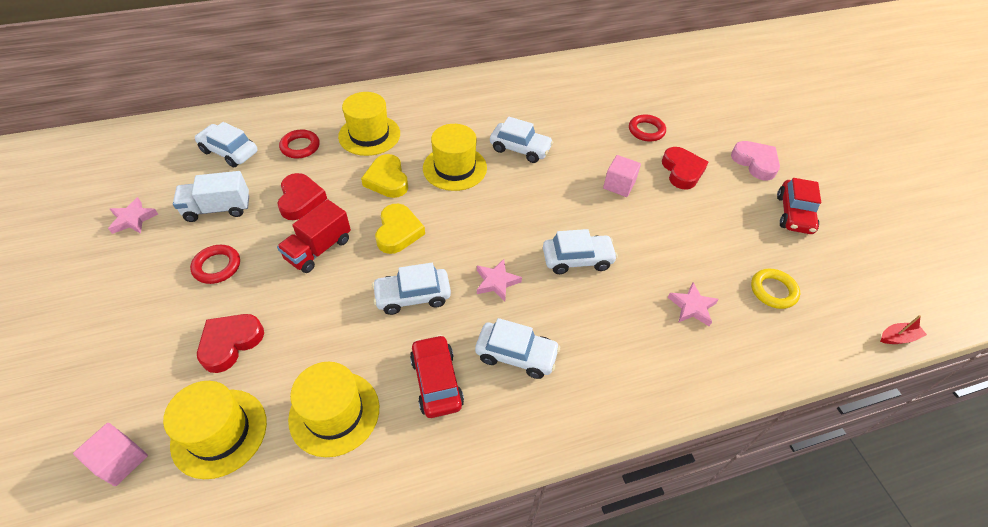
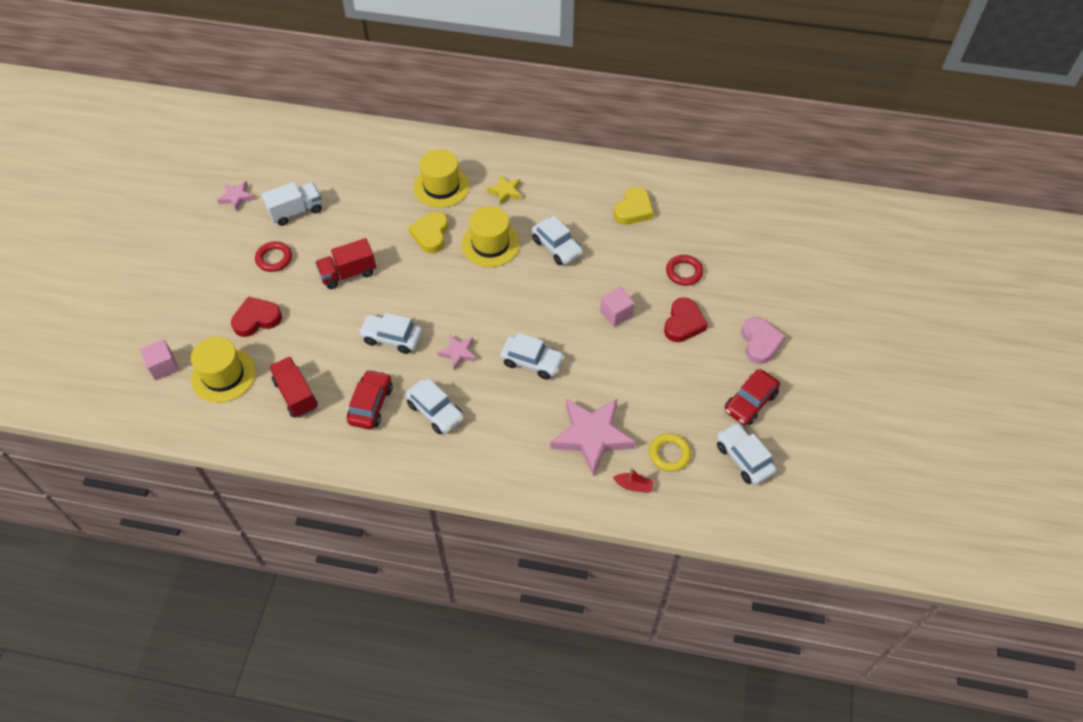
camera: 30 degrees right, 5 degrees up
white truck [173,171,249,222] -> white truck turned 135 degrees clockwise [261,182,322,226]
white car [194,122,257,167] -> white car moved to [717,422,776,485]
red heart [277,173,327,220] -> none
red ring [279,130,320,158] -> none
yellow hat [288,362,379,457] -> red truck [269,357,318,418]
yellow heart [375,204,425,254] -> yellow heart moved to [614,187,654,224]
pink star [668,283,719,326] -> pink star [550,399,636,477], size x2.01
red boat [880,315,927,344] -> red boat moved to [613,468,654,493]
none -> yellow star [487,175,521,205]

